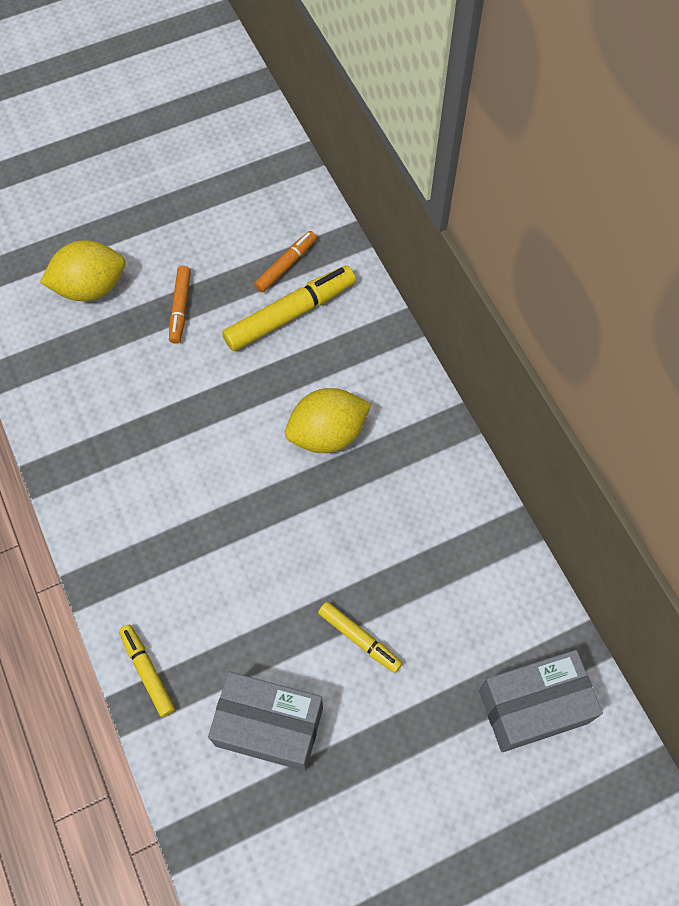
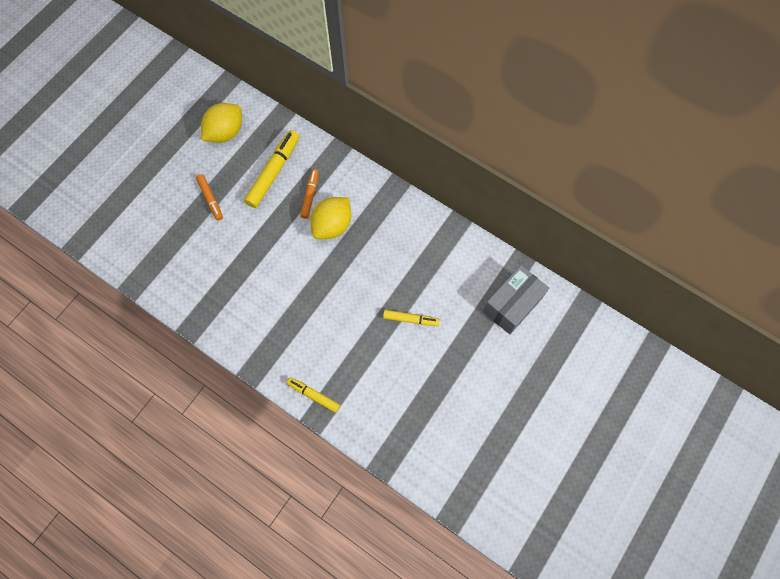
camera: 30 degrees left, 5 degrees up
yellow lemon [40,240,125,301] -> yellow lemon moved to [201,103,242,143]
grey box [208,672,323,771] -> none
orange marker [254,231,317,293] -> orange marker moved to [300,169,319,219]

